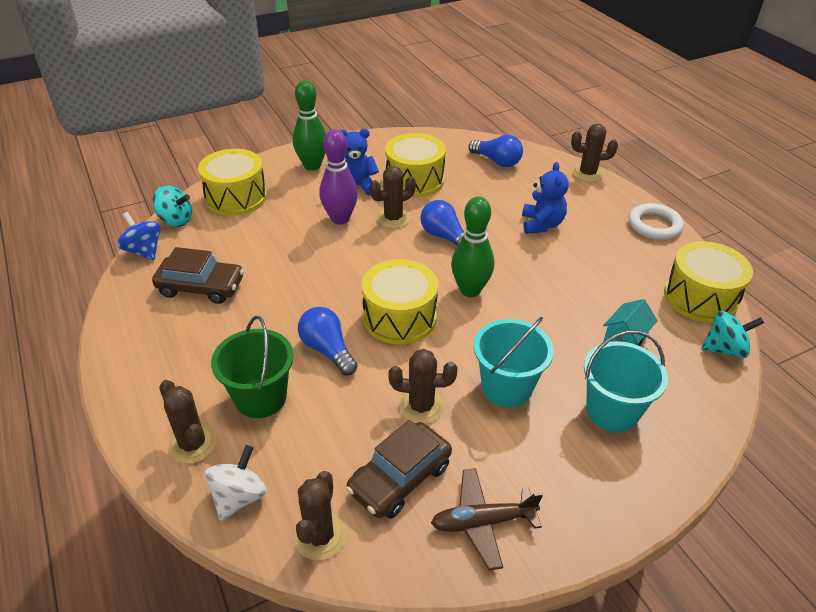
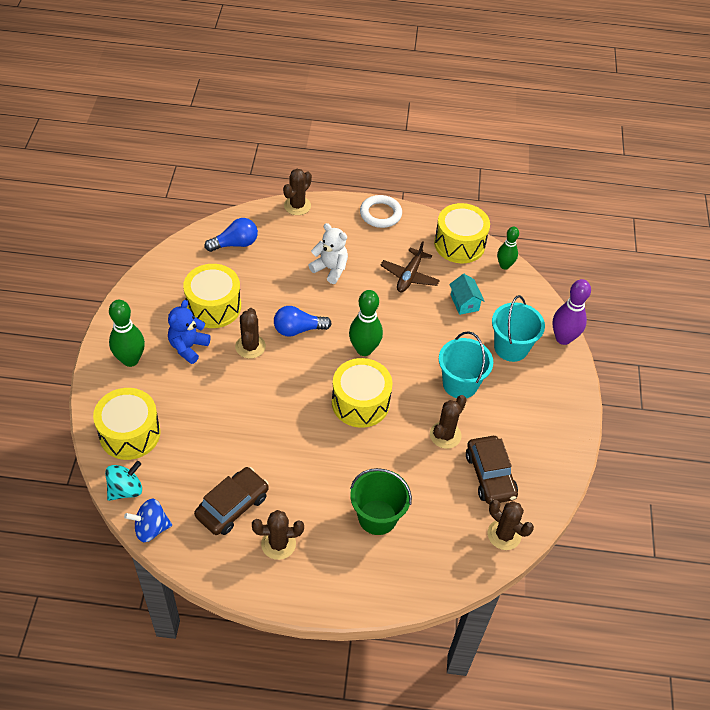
camera: 60 degrees left, 10 degrees up
brown cactus [159,380,217,464] -> brown cactus moved to [252,510,304,560]
white spinning top [205,445,267,521] -> none
blue light bulb [298,307,358,376] -> none
purple bowling pin [319,129,358,224] -> purple bowling pin moved to [552,279,591,345]
brown plane [431,468,543,571] -> brown plane moved to [380,241,440,292]
blue teddy bear [522,162,569,234] -> white teddy bear [309,223,348,284]
turquoise spinning top [701,311,764,358] -> green bowling pin [497,227,519,270]

